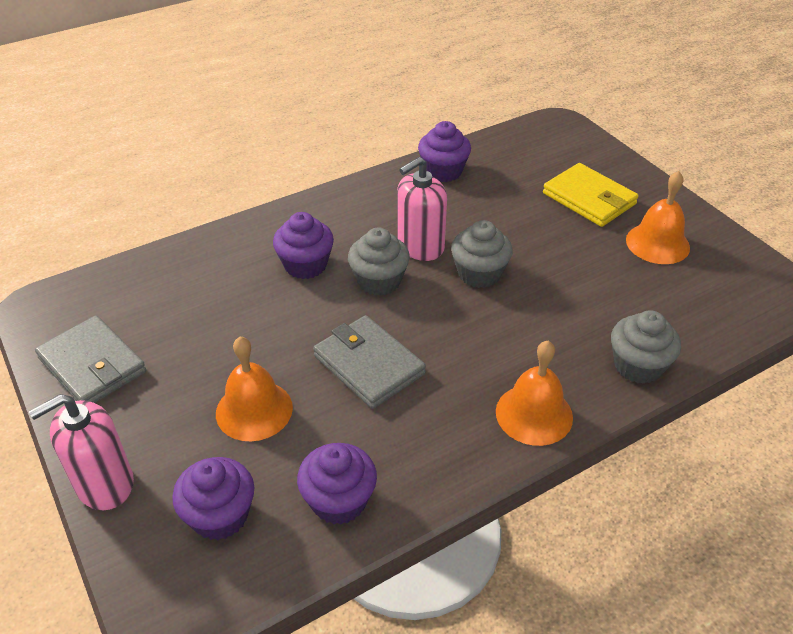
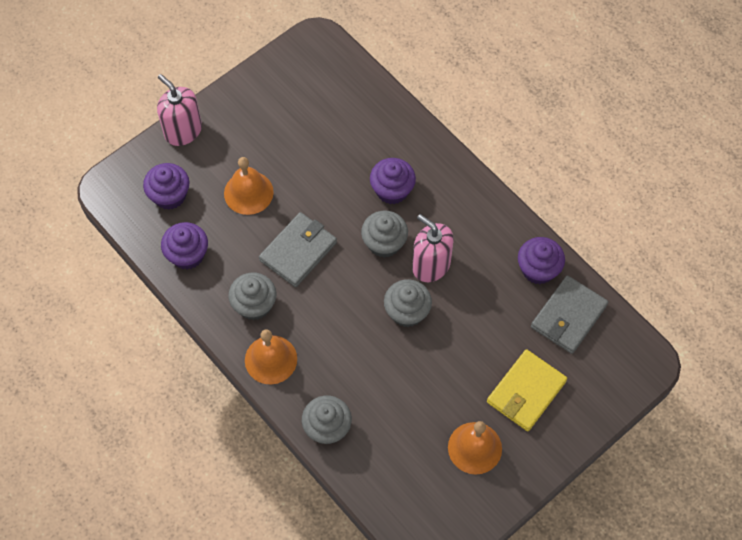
camera: 80 degrees right, 20 degrees up
grey wallet [35,315,146,403] -> grey wallet moved to [531,276,608,354]
none -> grey cupcake [228,272,276,320]

